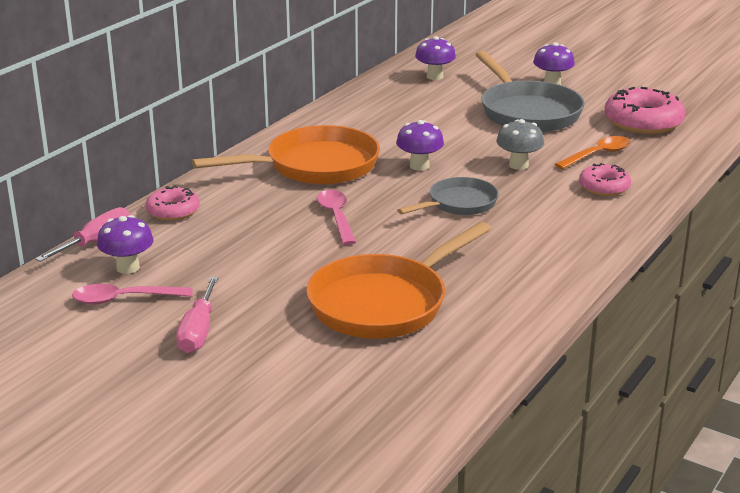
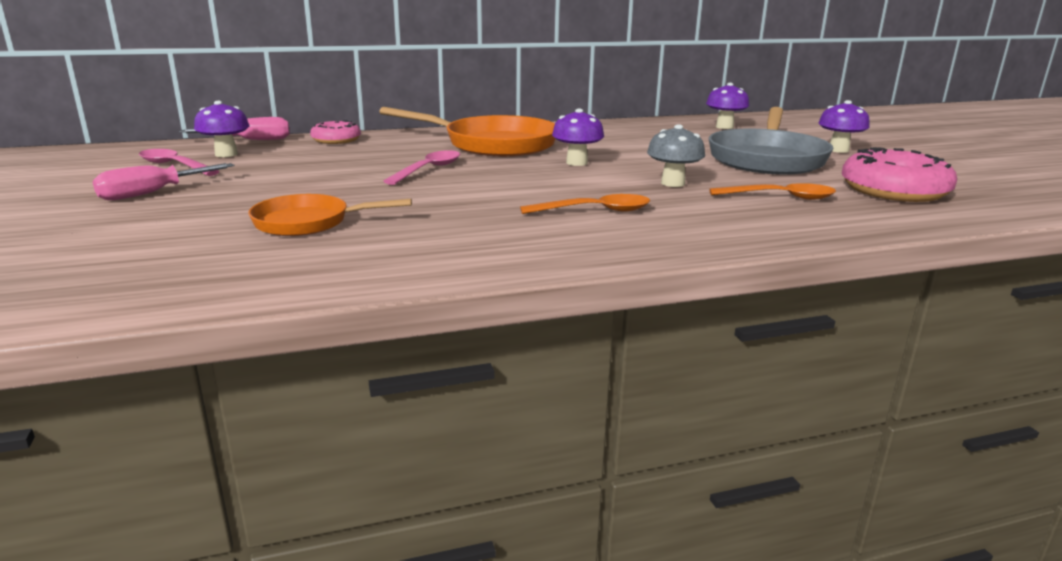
camera: 40 degrees right, 5 degrees down
orange pan [306,222,491,338] -> orange pan [248,194,412,236], size x0.58
grey pan [397,177,499,215] -> none
pink donut [579,163,631,196] -> none
none -> orange spoon [520,194,650,214]

